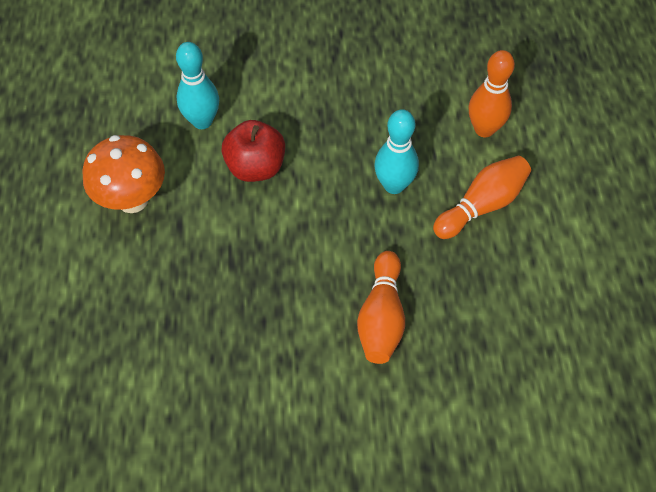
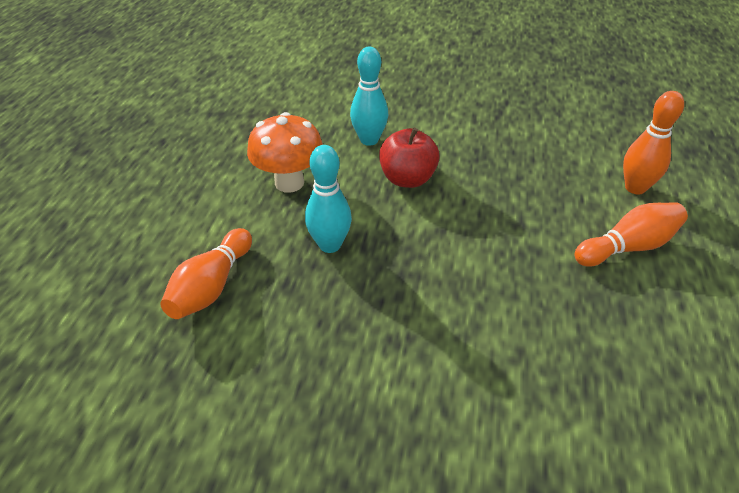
camera: 15 degrees right, 15 degrees down
orange bowling pin [357,251,405,364] -> orange bowling pin moved to [160,228,252,319]
turquoise bowling pin [374,109,419,194] -> turquoise bowling pin moved to [305,145,352,253]

